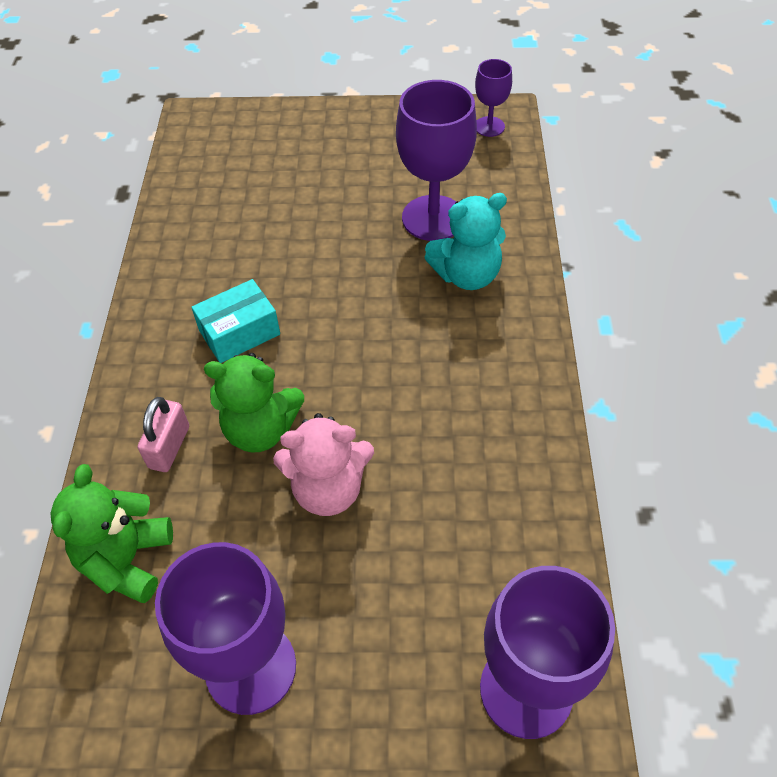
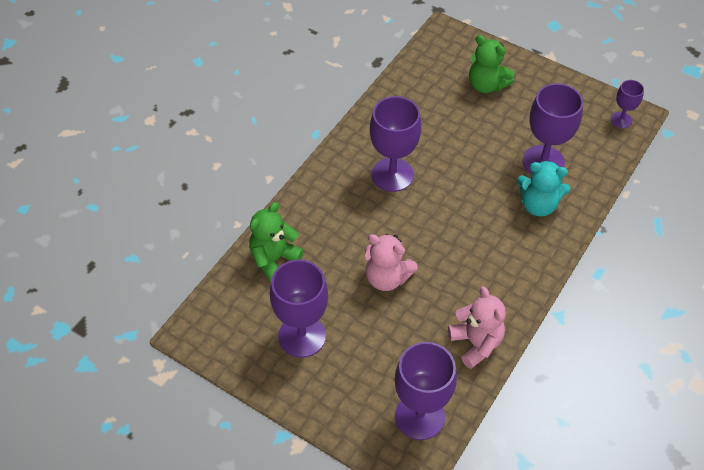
camera: 30 degrees right, 0 degrees up
pink padlock [138,397,189,472] -> none
turquoise box [191,279,280,363] -> purple goblet [370,96,421,192]
green teddy bear [204,353,304,452] -> green teddy bear moved to [469,35,514,93]
none -> pink teddy bear [448,286,506,369]

